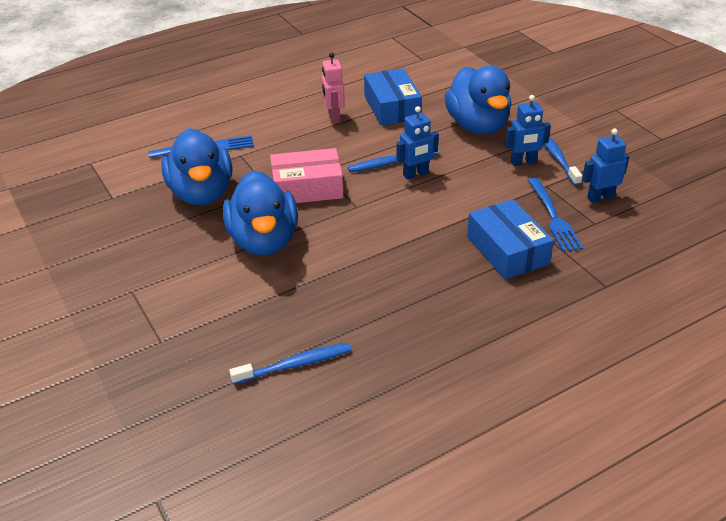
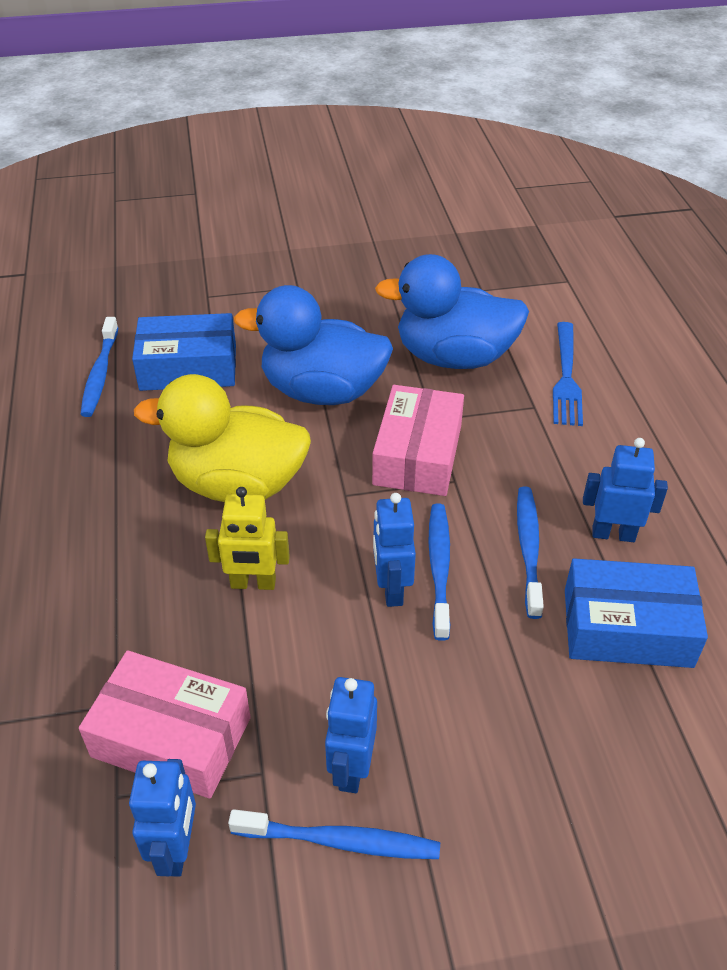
camera: 110 degrees right, 5 degrees up
pink robot [322,53,345,124] -> blue robot [583,438,668,542]
blue duck [444,66,512,134] -> none
blue box [467,199,554,279] -> blue box moved to [132,313,236,391]
blue fork [528,178,583,252] -> pink box [79,650,251,799]
none -> yellow duck [134,374,311,502]
none -> yellow robot [205,487,290,590]
none -> blue toothbrush [517,487,544,619]

